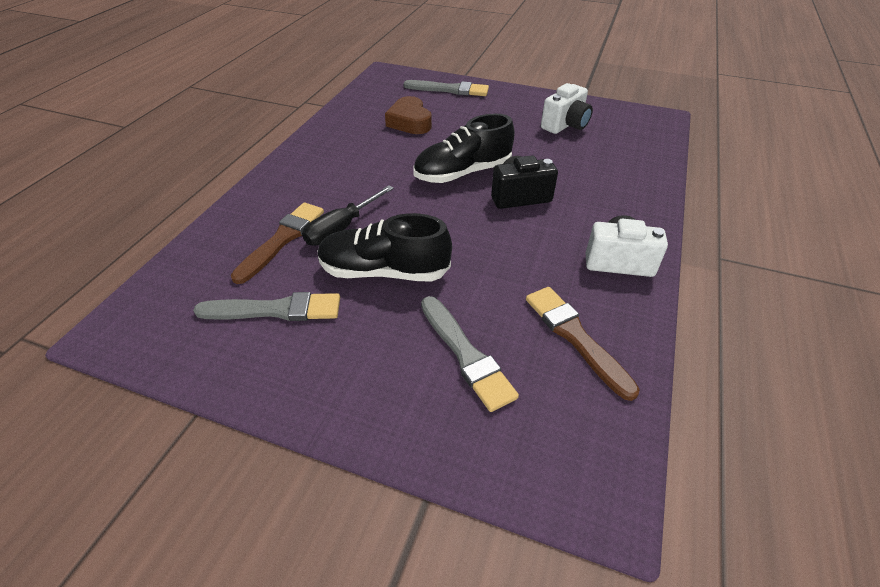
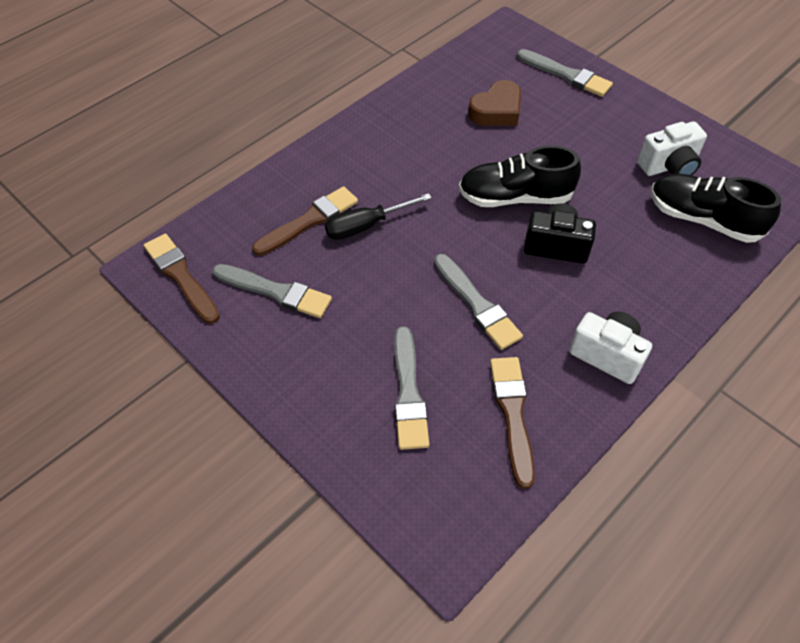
camera: 25 degrees right, 10 degrees up
black shoe [317,213,452,282] -> black shoe moved to [651,174,781,243]
brown heart [385,96,432,134] -> brown heart turned 135 degrees counterclockwise [468,80,521,126]
none -> brown brush [144,234,220,324]
none -> grey brush [434,254,523,350]

